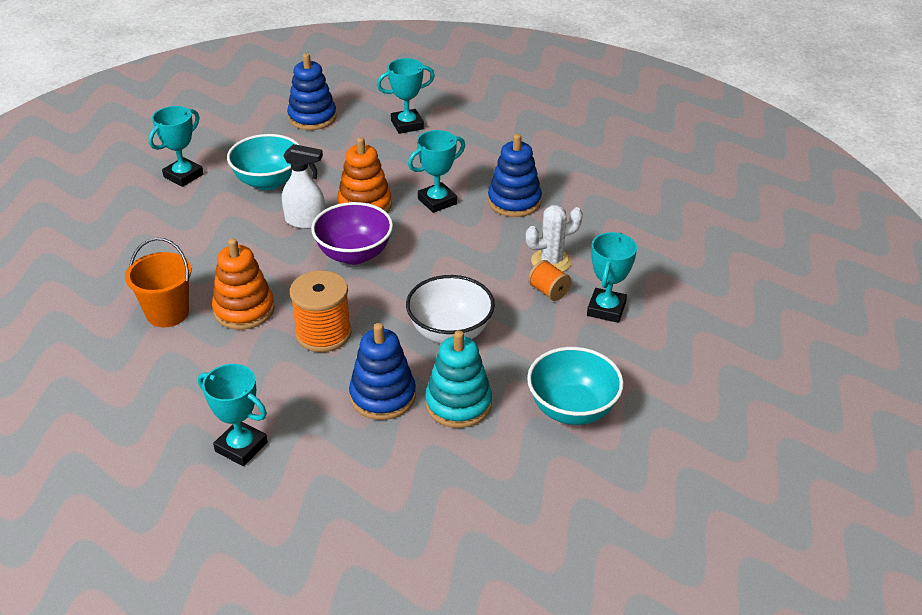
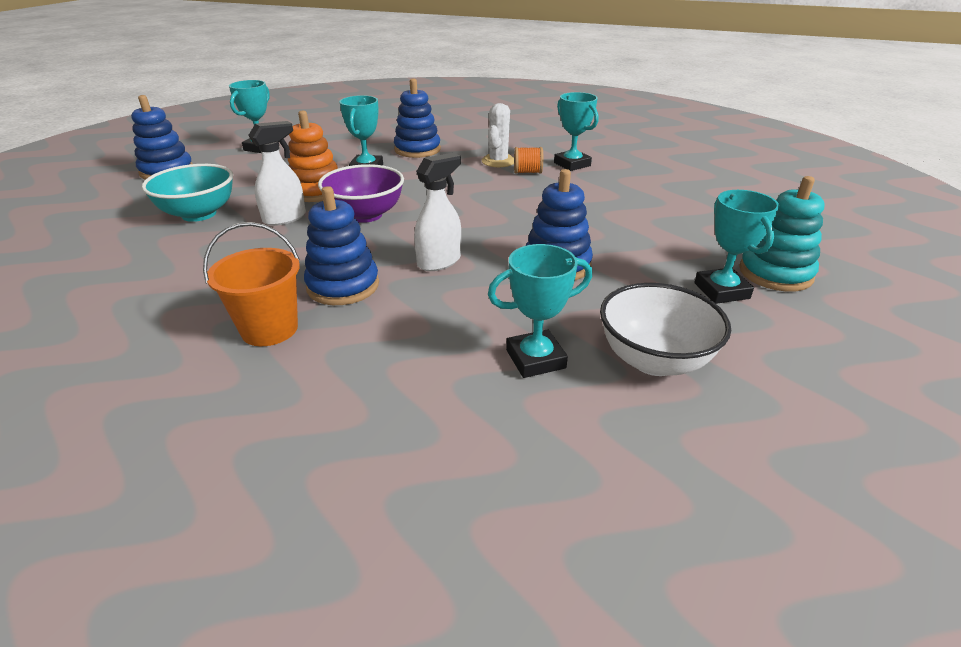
camera: 50 degrees left, 5 degrees down
turquoise trophy [149,106,203,187] -> turquoise trophy moved to [694,190,779,304]
orange stacking toy [212,238,275,330] -> blue stacking toy [304,186,379,305]
orange spool [290,270,352,352] -> white spray bottle [414,153,461,271]
white bowl [406,275,495,344] -> white bowl moved to [600,283,731,376]
turquoise stacking toy [425,331,492,428] -> turquoise stacking toy moved to [739,176,825,292]
turquoise bowl [527,347,624,425] -> none

